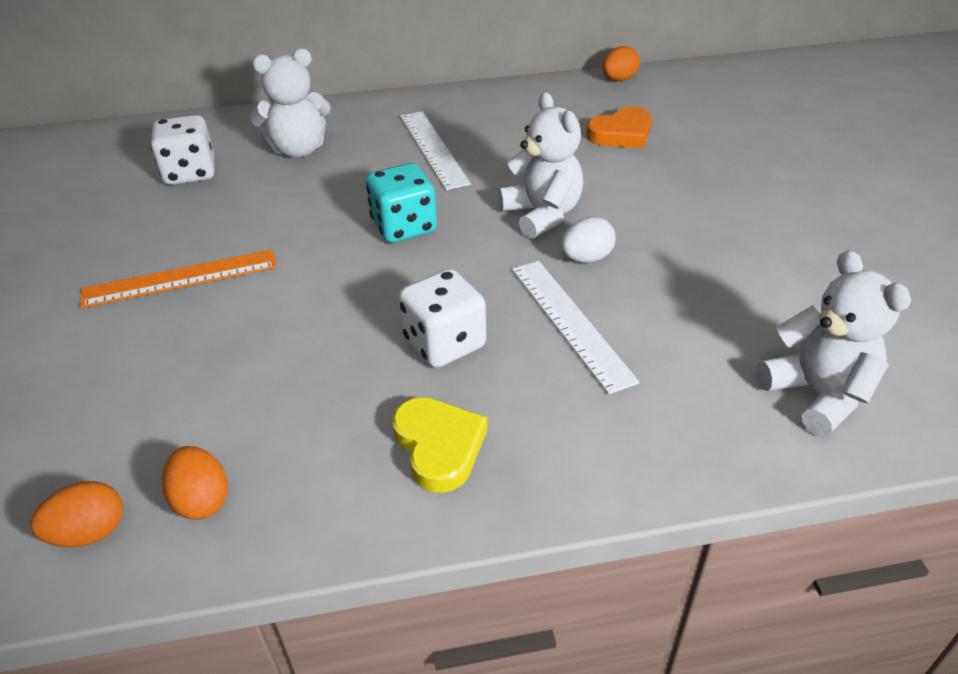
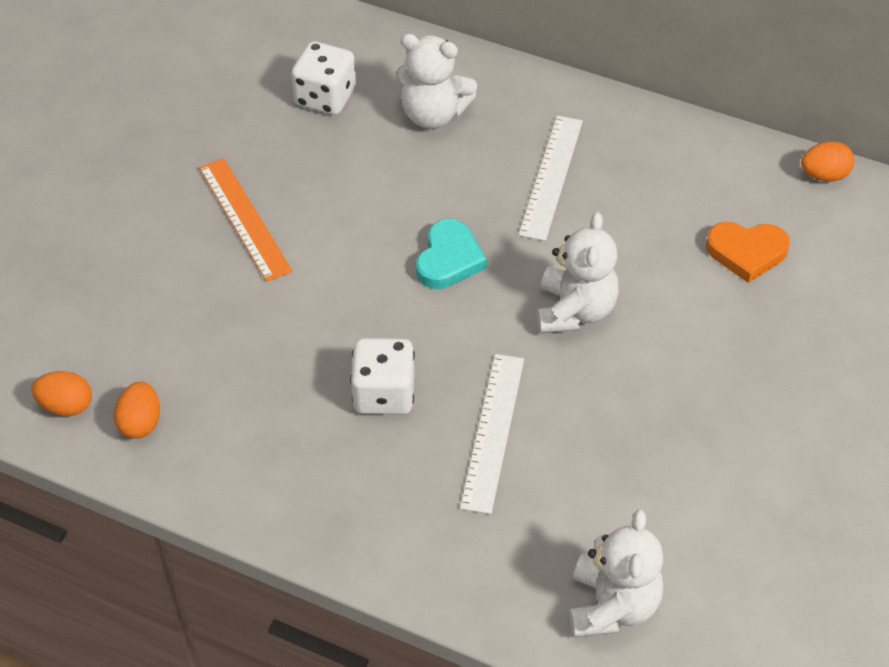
camera: 35 degrees right, 10 degrees up
orange ruler [80,249,277,308] -> orange ruler turned 45 degrees clockwise [199,158,292,282]
turquoise dice [366,163,437,243] -> turquoise heart [416,219,487,289]
yellow heart [392,397,487,493] -> none
white egg [561,217,616,263] -> none

